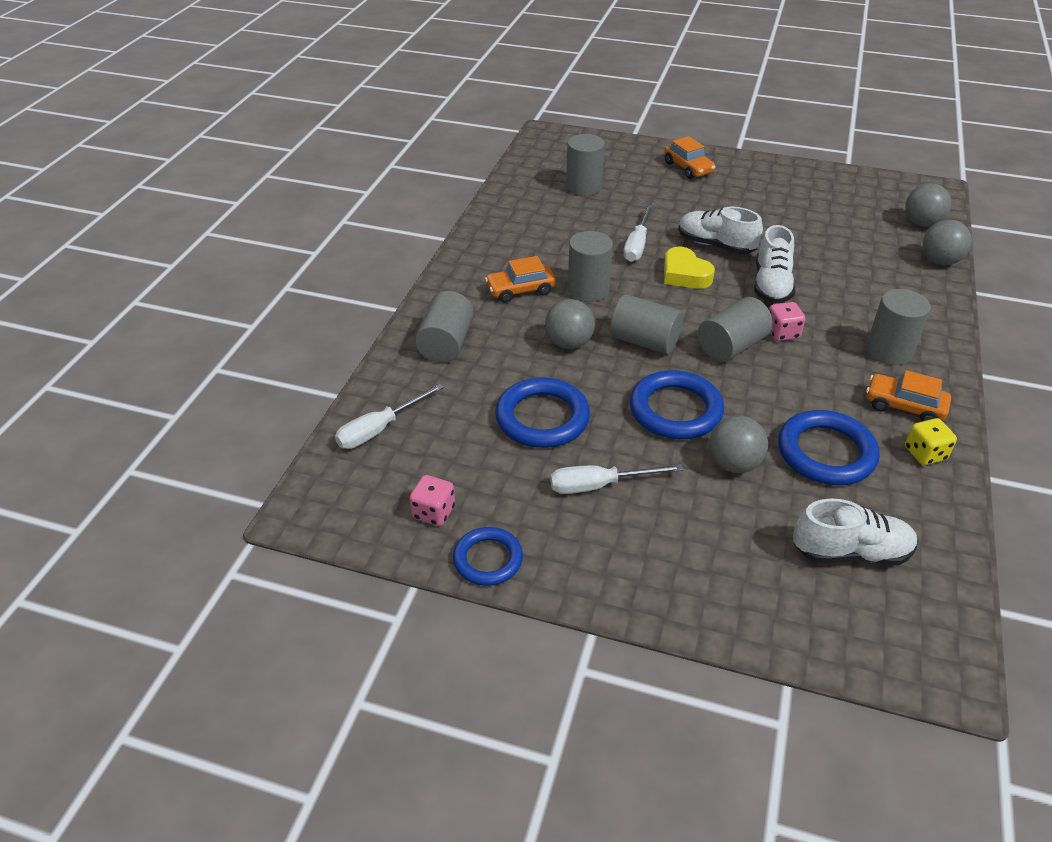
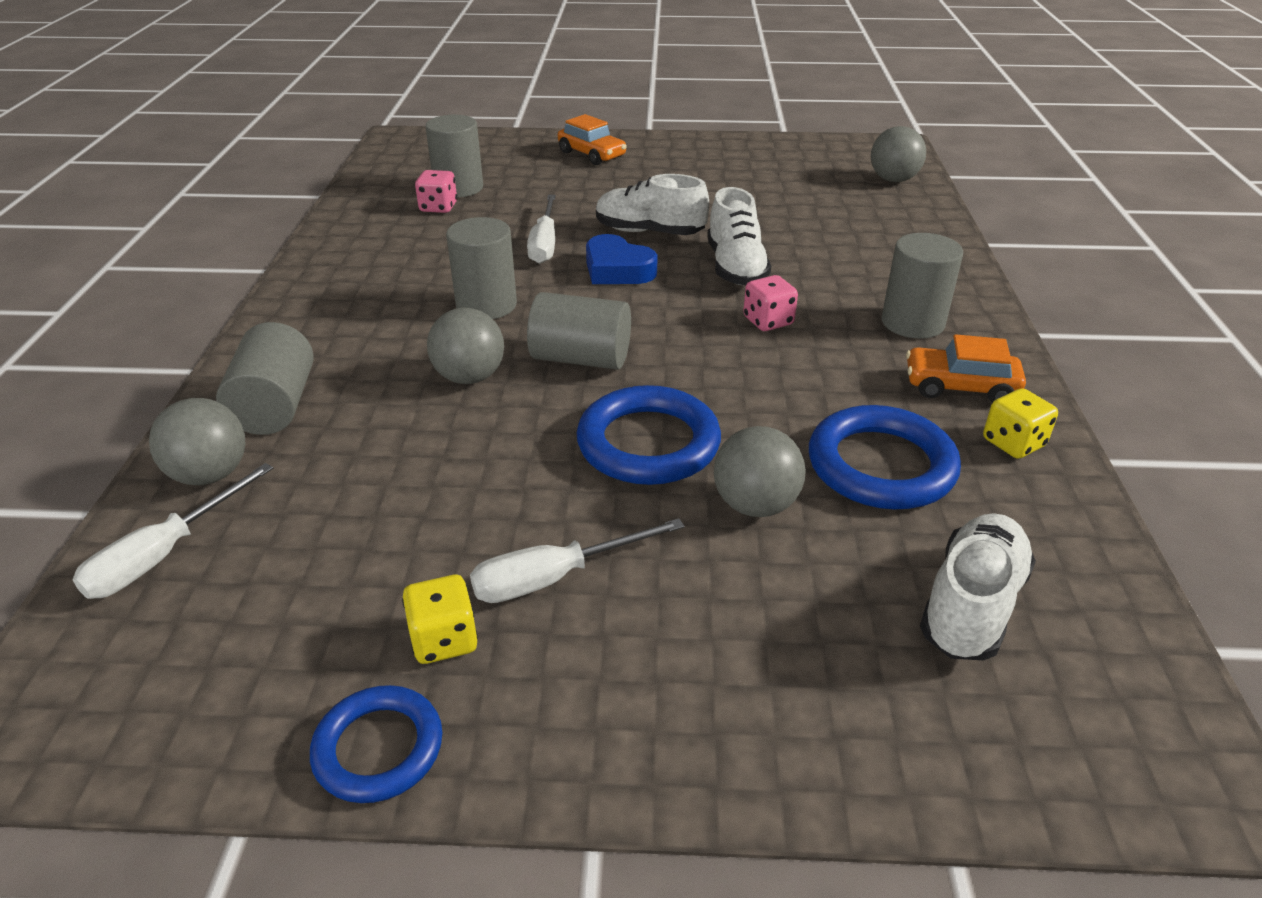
camera: 15 degrees left, 5 degrees down
pink dice [409,475,455,526] -> pink dice moved to [415,170,457,213]
orange car [485,256,556,303] -> none
blue ring [495,377,590,448] -> none
yellow heart [664,247,715,289] -> blue heart [586,234,658,284]
grey cylinder [698,297,773,362] -> none
white shoe [793,499,918,565] -> white shoe turned 45 degrees counterclockwise [920,513,1036,660]
grey ball [923,220,972,265] -> grey ball moved to [149,398,246,485]
none -> yellow dice [402,575,478,664]

